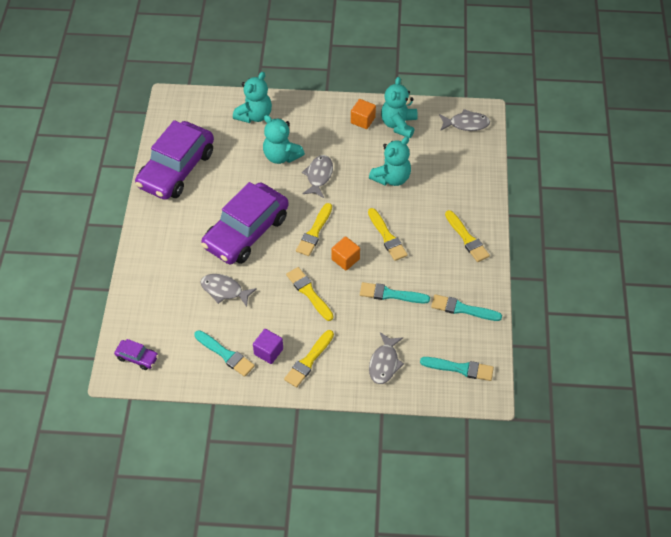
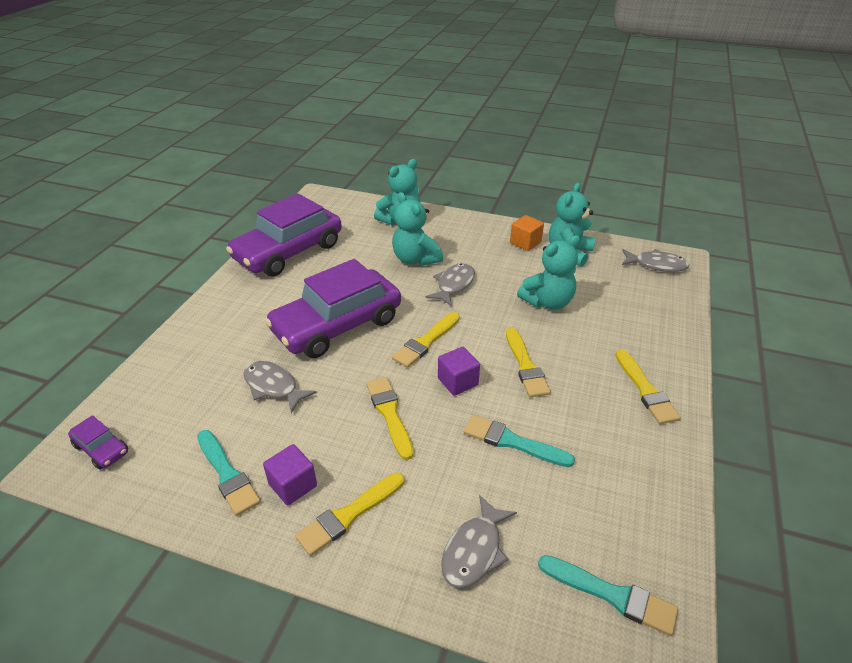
camera: 15 degrees right, 15 degrees down
orange cube [332,237,360,270] -> purple cube [438,347,480,396]
turquoise brush [431,294,502,321] -> none

